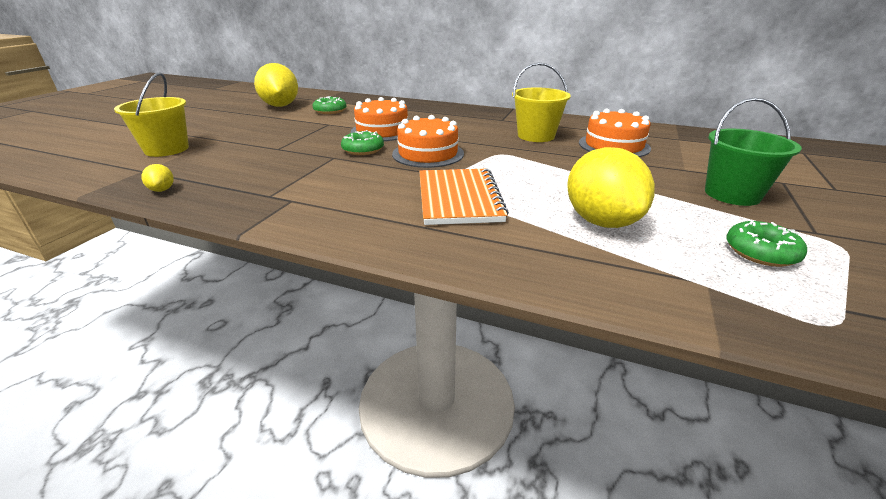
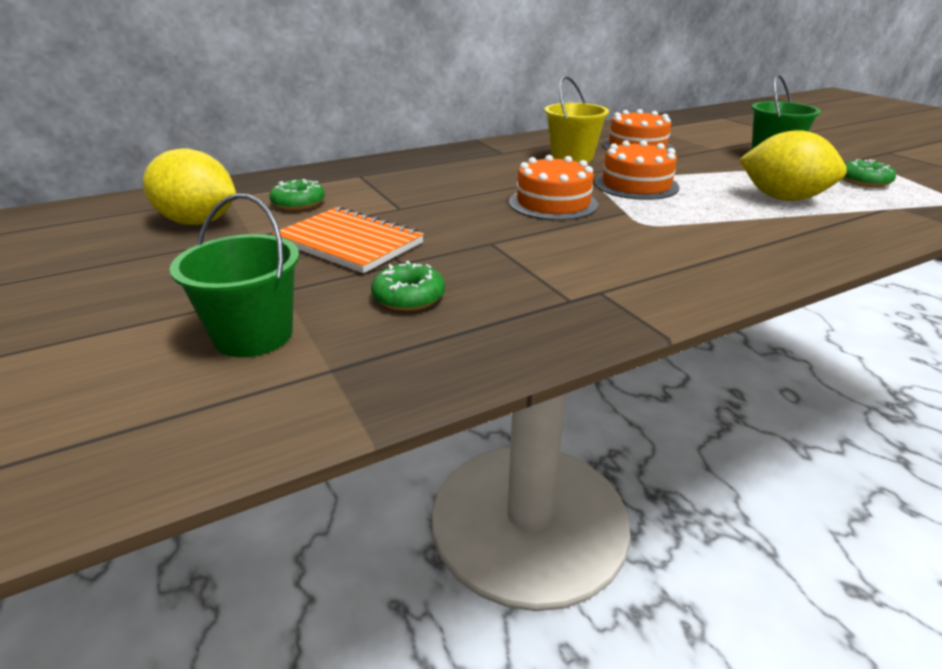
camera: 50 degrees left, 0 degrees up
yellow bucket [114,73,189,157] -> green bucket [169,194,299,357]
yellow lemon [141,164,174,192] -> none
green donut [341,130,384,155] -> green donut moved to [371,261,445,311]
orange cake [351,97,408,141] -> orange cake moved to [595,140,679,200]
orange notebook [419,169,509,225] -> orange notebook moved to [273,206,424,273]

